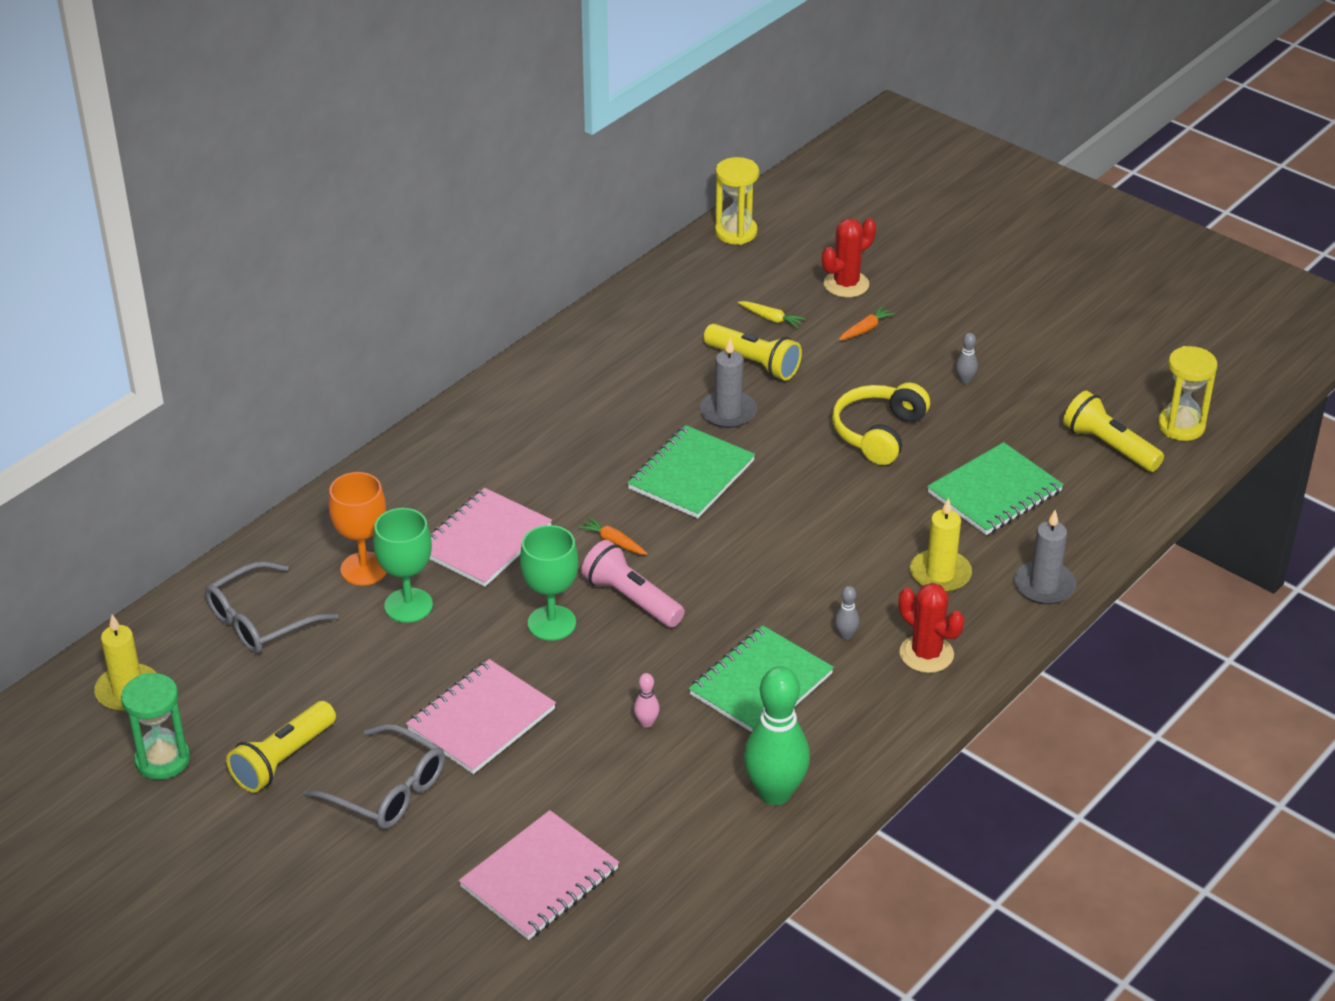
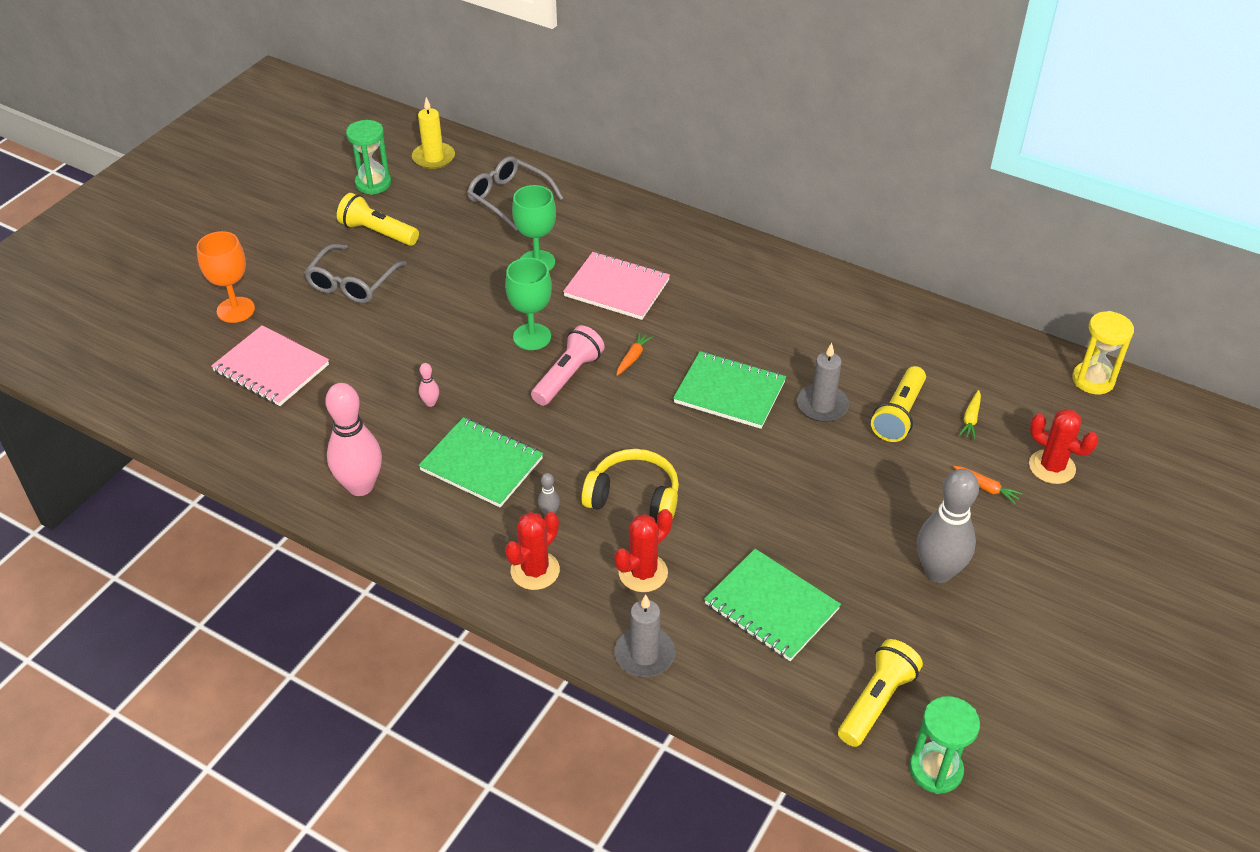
camera: 80 degrees right, 5 degrees up
orange goblet [328,472,387,585] -> orange goblet moved to [197,231,255,323]
pink notebook [406,659,556,774] -> none
green bowling pin [744,666,810,805] -> pink bowling pin [325,383,382,496]
yellow headphones [832,383,930,465] -> yellow headphones moved to [581,449,679,523]
yellow candle [910,498,972,592] -> red cactus [614,509,673,592]
grey bowling pin [956,333,978,384] -> grey bowling pin [917,469,979,583], size x2.46
yellow hourglass [1158,346,1217,441] -> green hourglass [909,696,980,794]

